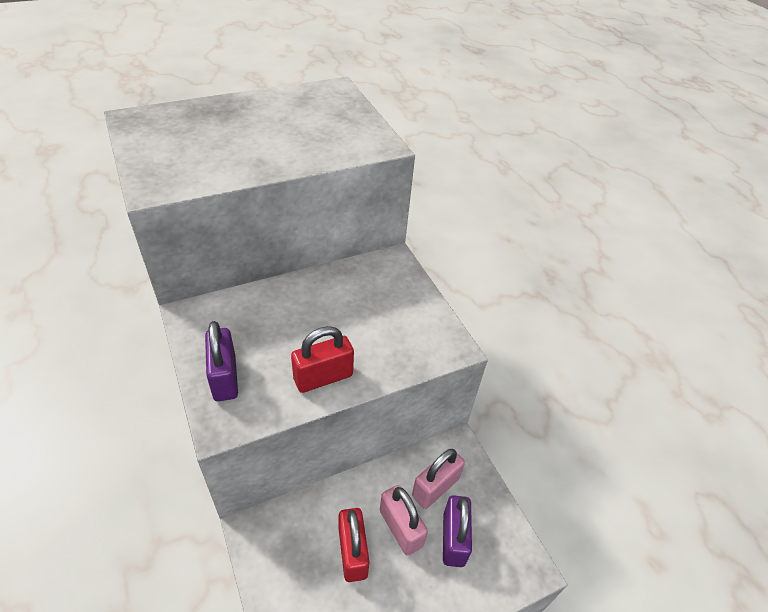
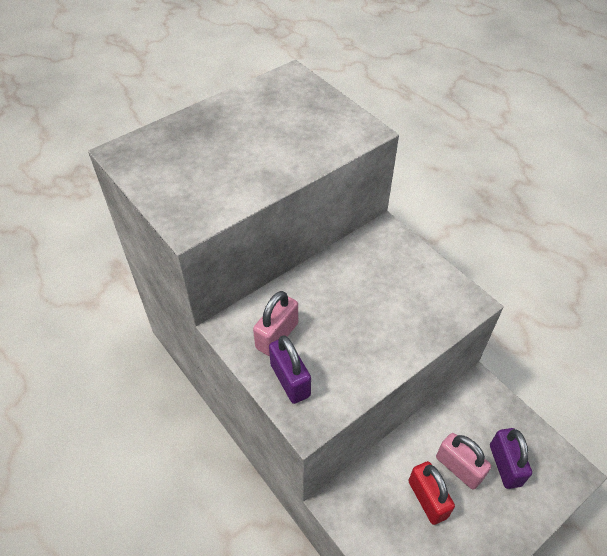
camera: 10 degrees left, 5 degrees up
red padlock [291,326,354,393] -> none
pink padlock [412,449,465,509] -> pink padlock moved to [253,291,298,356]

